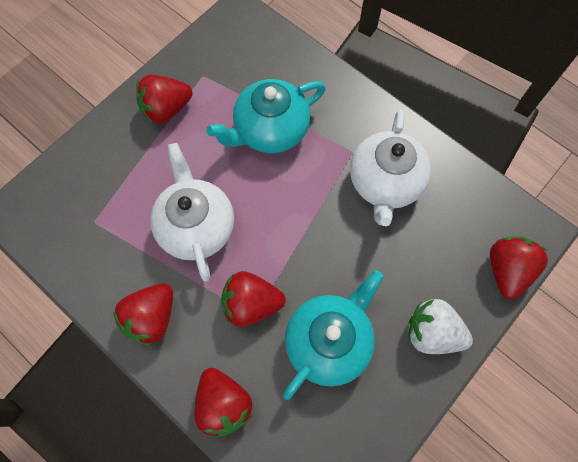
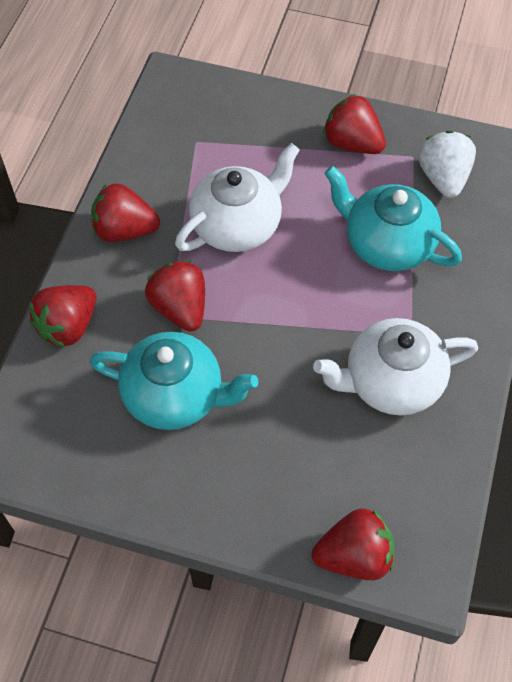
camera: 65 degrees right, 10 degrees down
white strawberry [408,299,473,354] -> white strawberry moved to [418,131,476,198]

